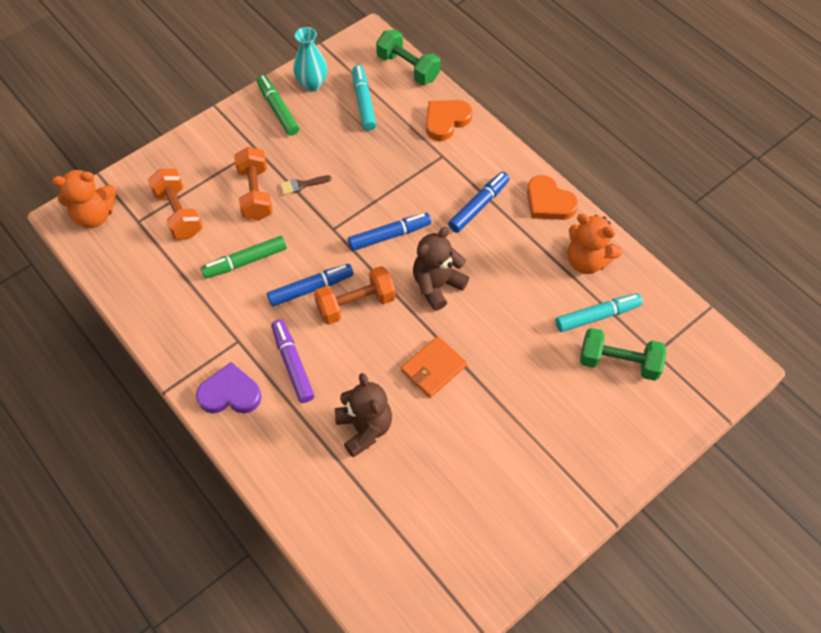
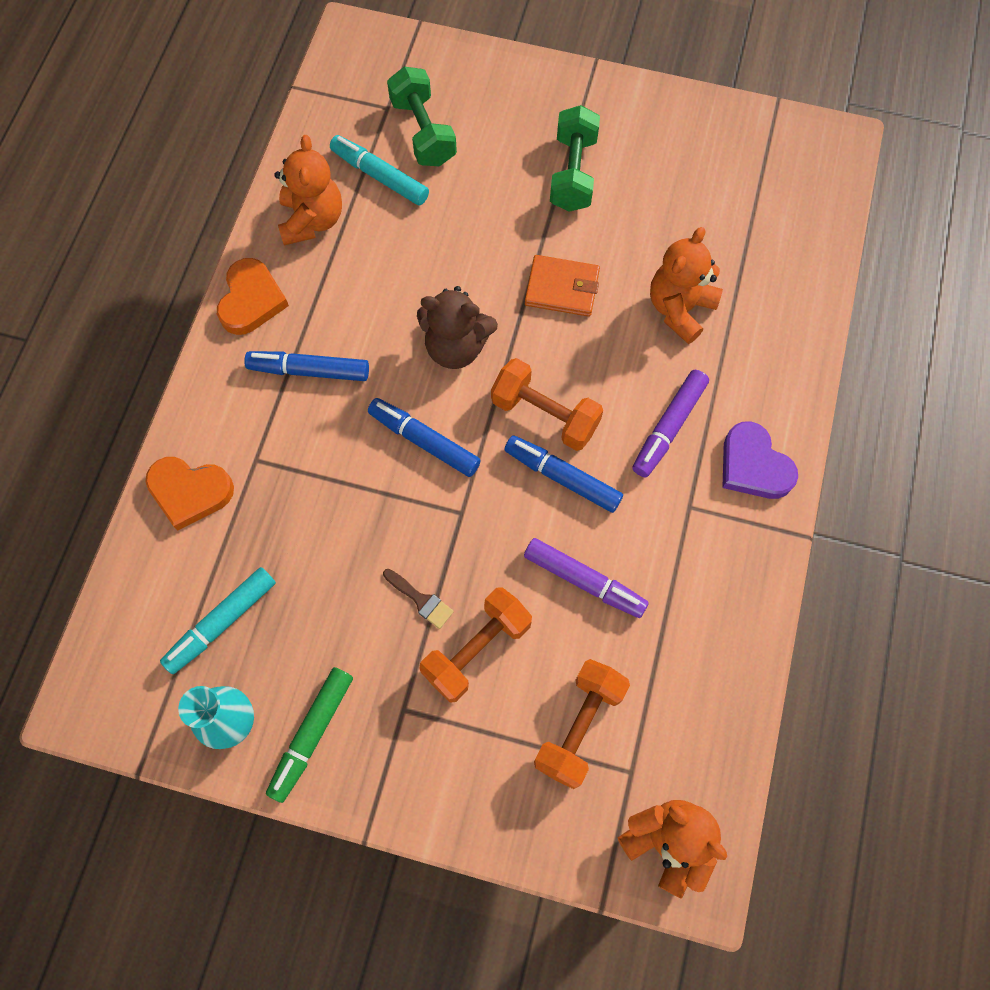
camera: 125 degrees left, 10 degrees up
green marker [201,236,287,279] -> purple marker [524,538,649,618]
brown teddy bear [335,373,392,458] -> orange teddy bear [650,227,723,344]
green dumbbell [376,29,441,85] -> green dumbbell moved to [550,105,600,212]

